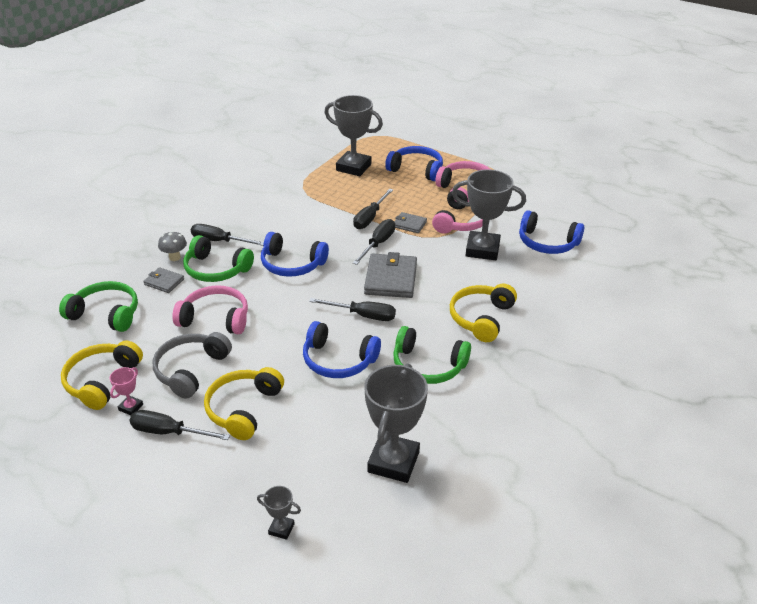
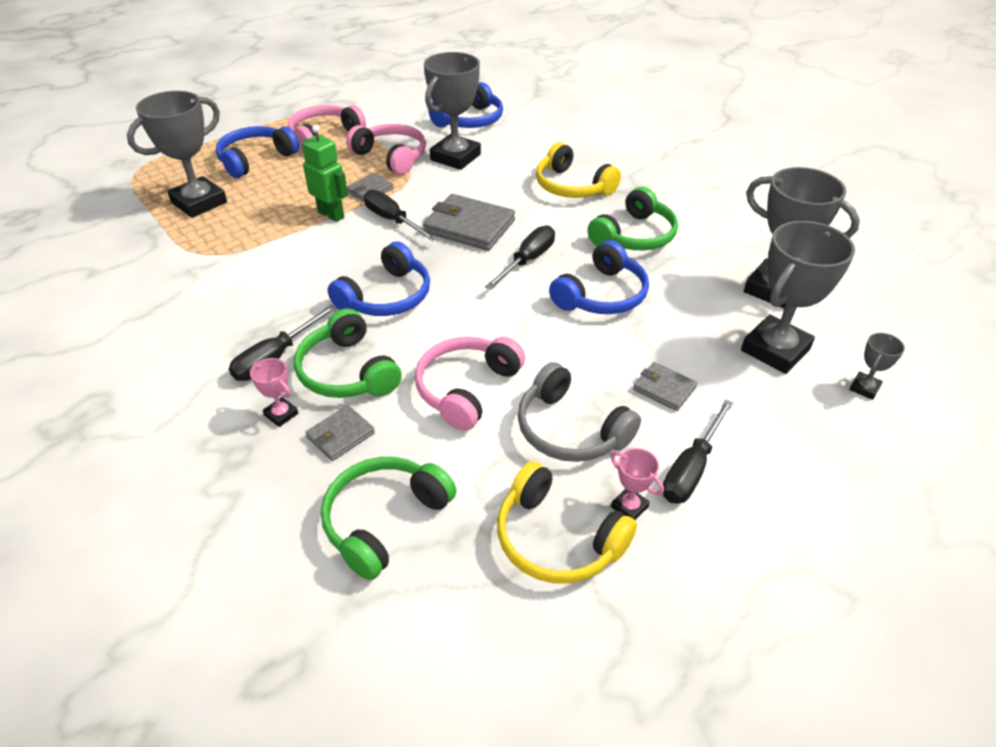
camera: 70 degrees left, 5 degrees up
grey mushroom [158,231,187,261] -> pink trophy [250,358,298,427]
green headphones [183,235,254,282] -> green headphones turned 105 degrees clockwise [294,308,402,398]
yellow headphones [204,367,284,440] -> grey wallet [633,362,697,411]
black screwdriver [353,189,393,229] -> green robot [302,125,348,222]
none -> grey trophy [741,221,855,374]

